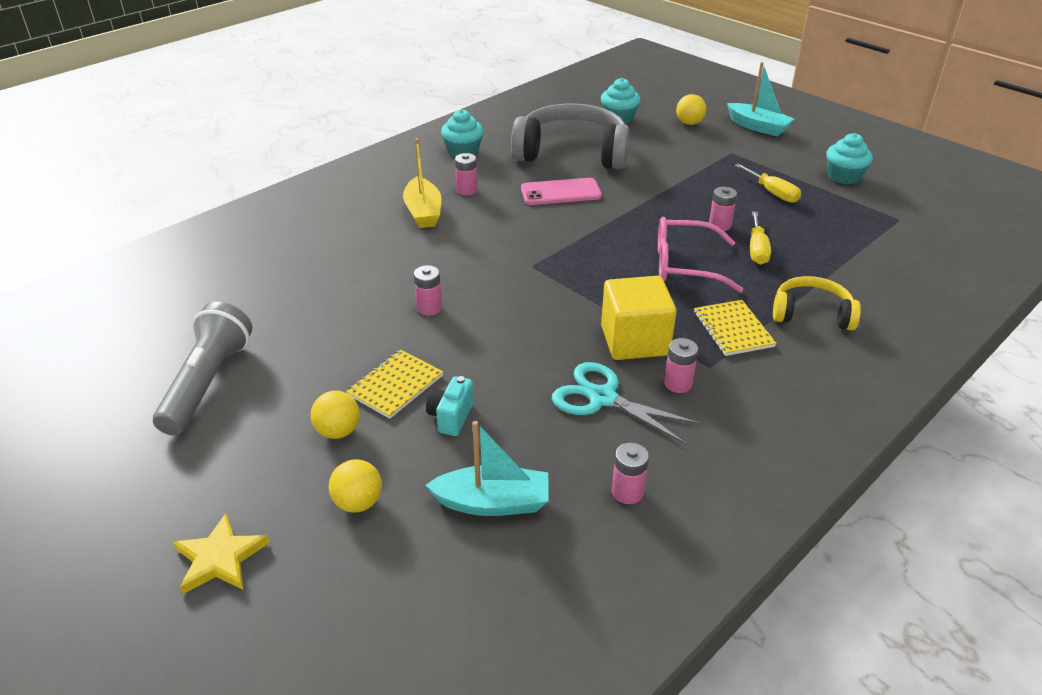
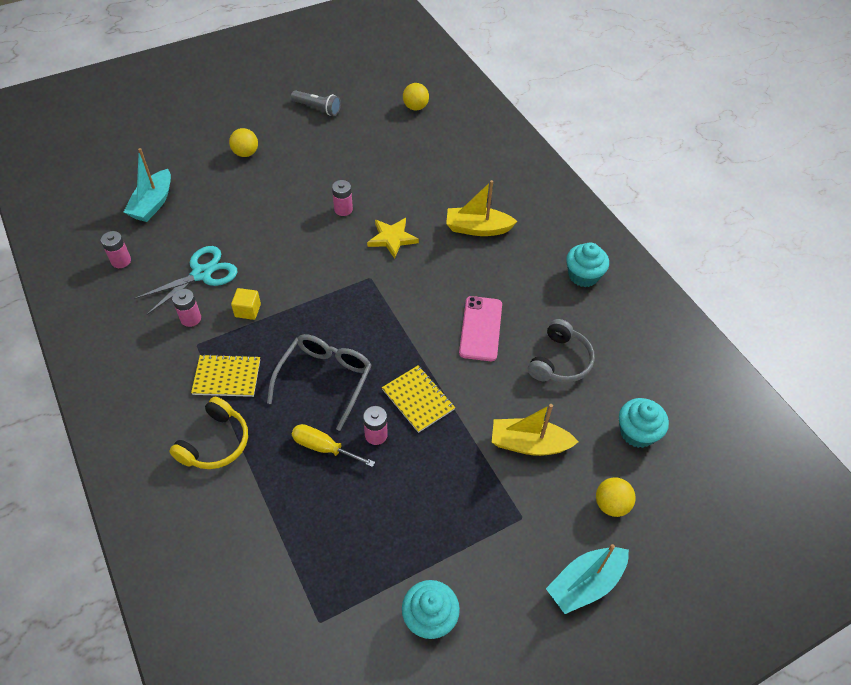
camera: 105 degrees right, 15 degrees up
grey flashlight [153,302,252,435] -> grey flashlight [291,90,341,116], size x0.59
yellow star [173,513,269,594] -> yellow star moved to [367,218,419,259]
yellow ball [328,459,382,513] -> yellow ball moved to [403,83,429,111]
yellow notebook [346,350,443,419] -> yellow notebook moved to [382,366,455,433]
turquoise camera [426,376,474,436] -> none
pink battery [455,153,477,195] -> none
grey headphones [511,103,630,169] -> grey headphones [528,319,595,383], size x0.54
yellow cube [601,276,677,360] -> yellow cube [231,288,261,320], size x0.48
pink glasses [658,217,743,293] -> grey glasses [267,334,372,431]
yellow screwdriver [735,164,801,203] -> none
none -> yellow boat [492,404,579,456]

